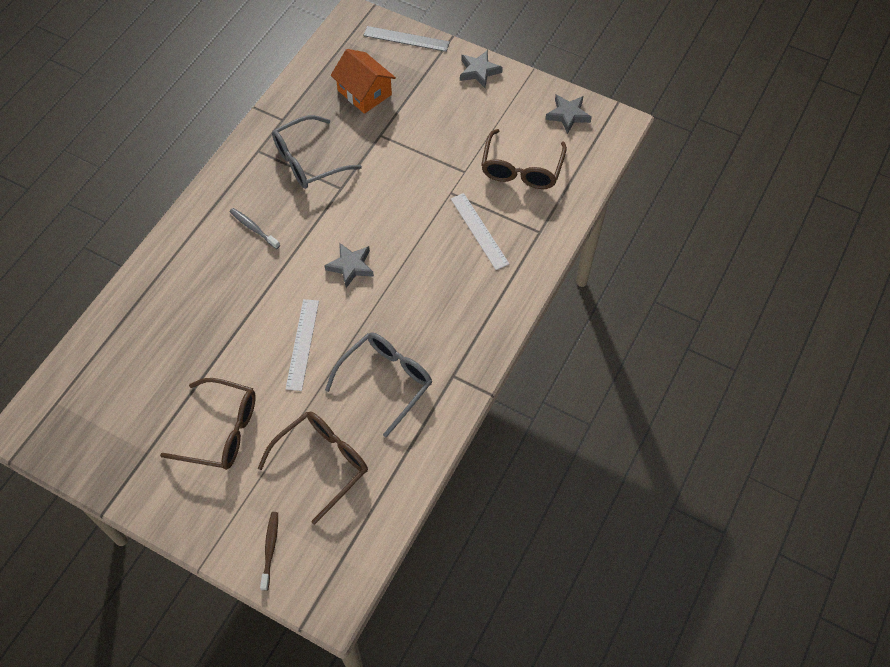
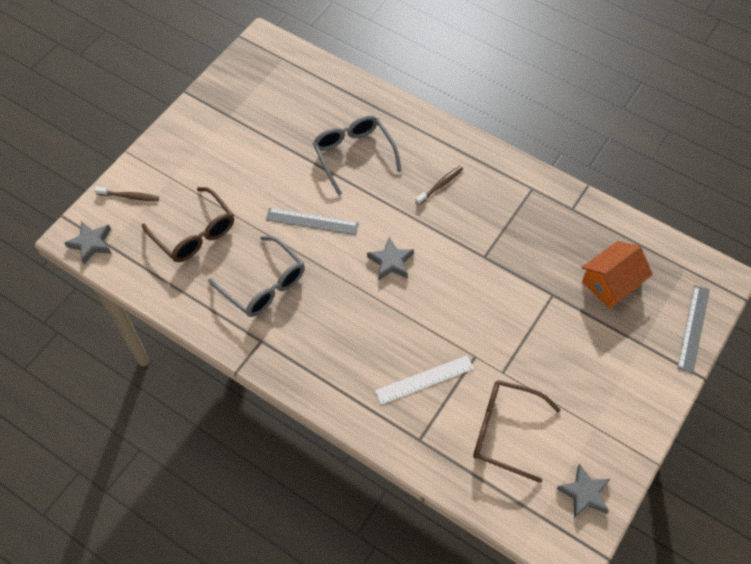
camera: 95 degrees right, 0 degrees up
brown glasses [160,378,256,470] -> none
grey toothbrush [230,208,280,249] -> brown toothbrush [415,166,463,205]
grey glasses [272,115,362,189] -> grey glasses moved to [313,115,402,195]
white ruler [286,299,319,391] -> grey ruler [266,208,359,235]
grey star [460,50,503,88] -> grey star moved to [64,221,112,264]

